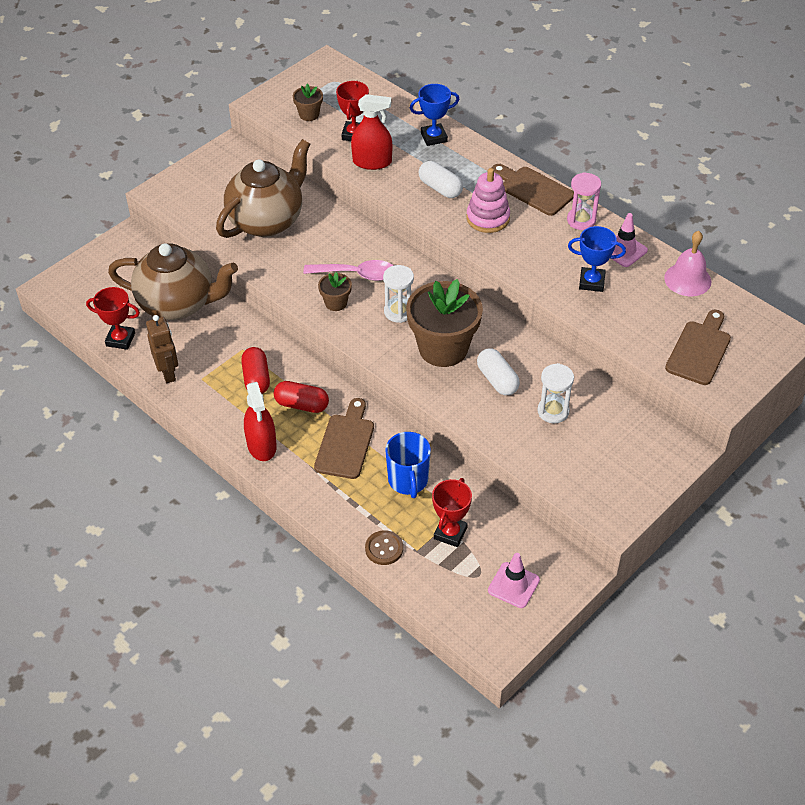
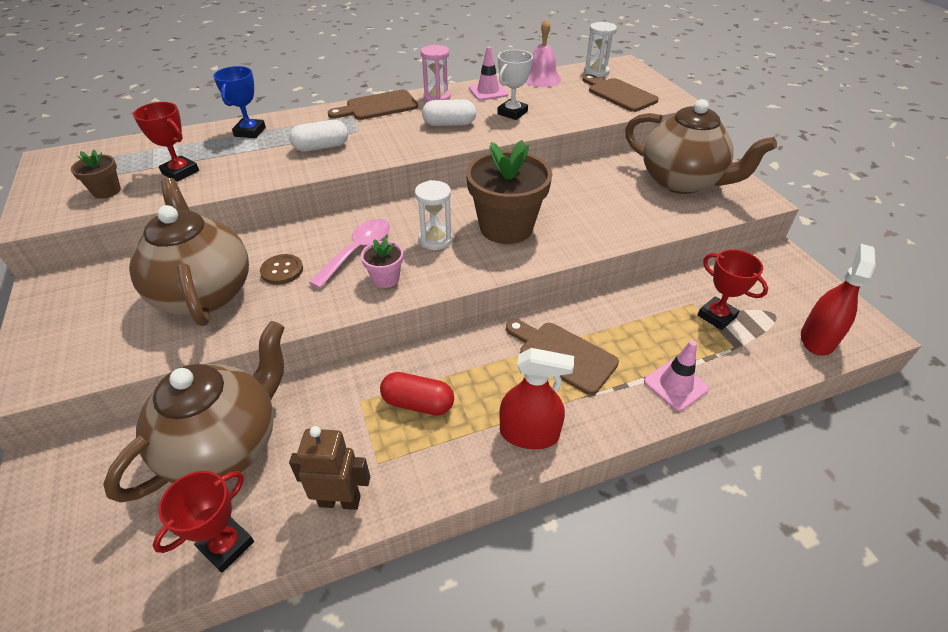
camera: 65 degrees left, 5 degrees down
red capsule [274,381,329,413] -> none
brown flower pot [318,272,352,311] -> pink flower pot [361,237,403,288]
red spray bottle [351,94,392,170] -> red spray bottle moved to [801,244,876,356]
brown button [365,530,403,565] -> brown button moved to [260,254,303,285]
blue mug [385,432,431,498] -> none
pink stacking toy [467,168,510,233] -> none
white capsule [477,348,520,395] -> white capsule moved to [422,99,476,126]
pink traffic cone [488,553,540,608] -> pink traffic cone moved to [644,340,709,411]
white hourglass [537,363,574,423] -> white hourglass moved to [584,22,617,77]
blue trophy [568,226,626,292] -> white trophy [497,50,533,120]
none -> brown teapot [625,99,777,194]

